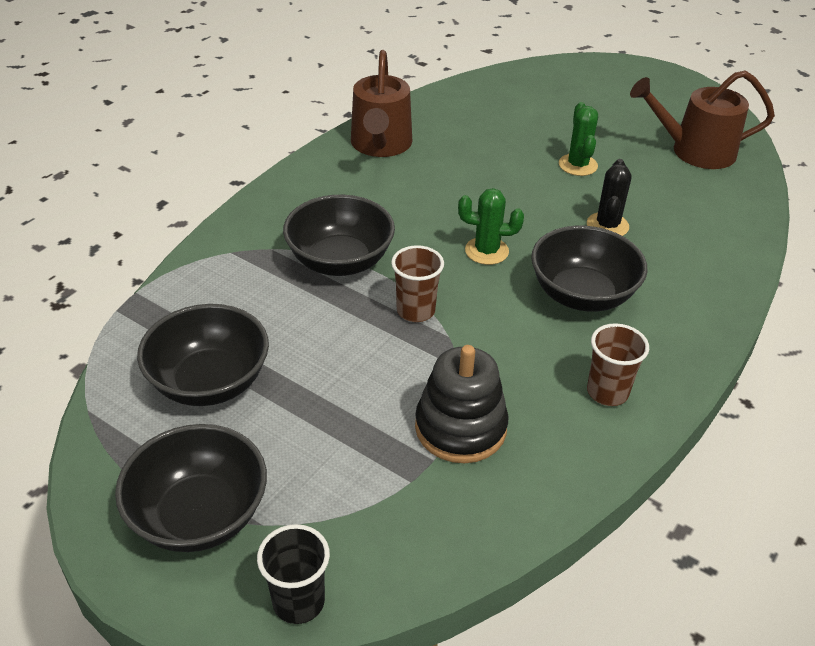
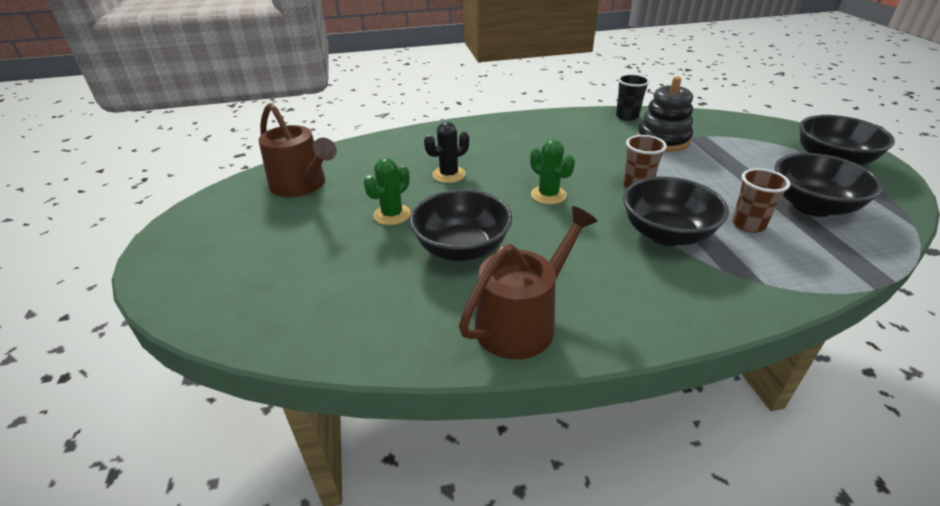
camera: 135 degrees left, 5 degrees down
black cup [257,524,330,624] -> black cup moved to [616,74,650,121]
black bowl [531,226,647,312] -> black bowl moved to [409,189,512,261]
brown cup [587,323,649,406] -> brown cup moved to [732,168,790,233]

